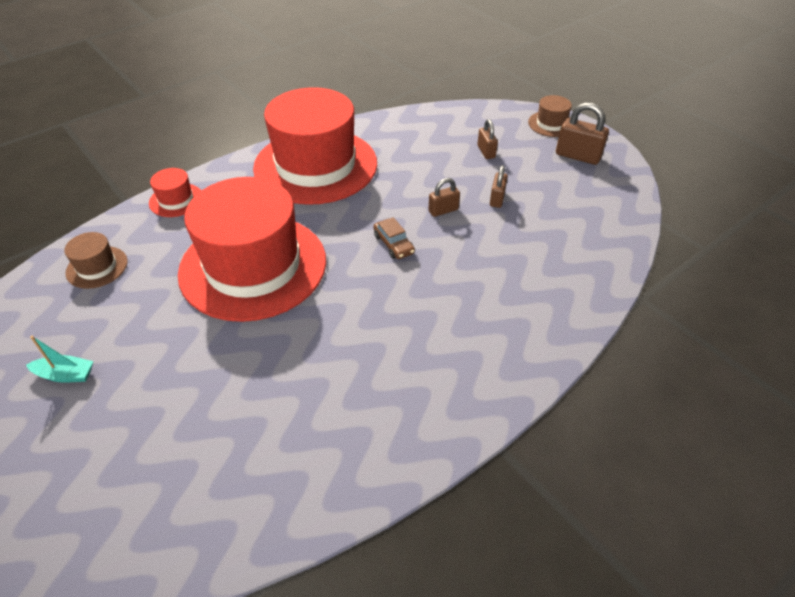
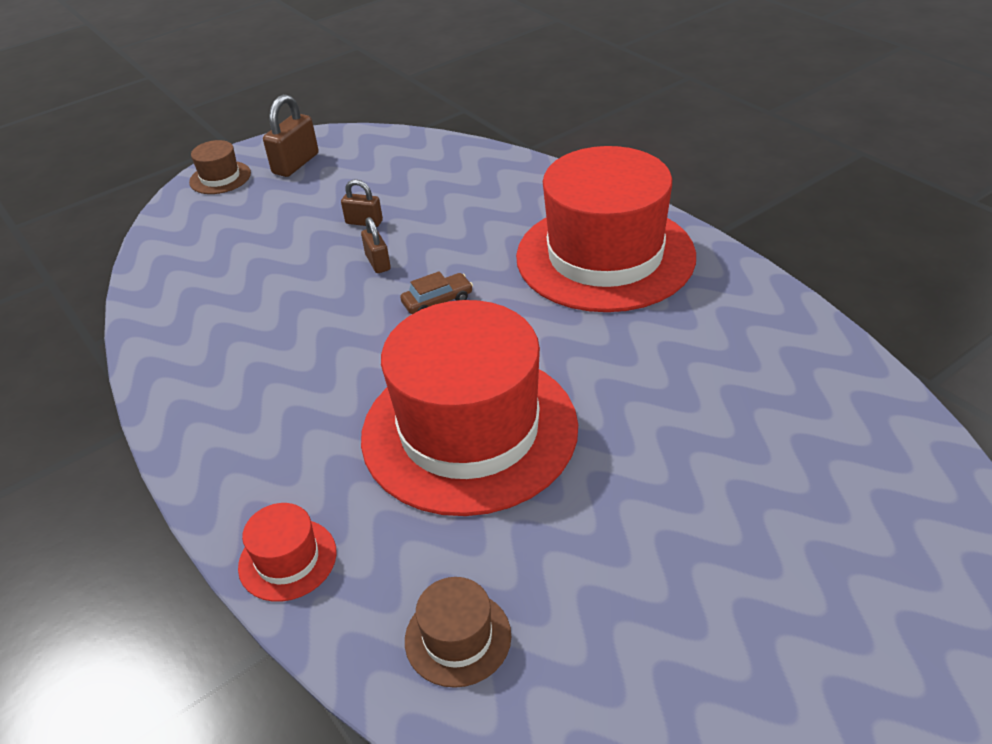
camera: 85 degrees left, 5 degrees down
turquoise boat [26,336,93,383] -> none
red hat [253,87,377,205] -> red hat moved to [516,146,696,312]
brown padlock [477,119,498,159] -> none

